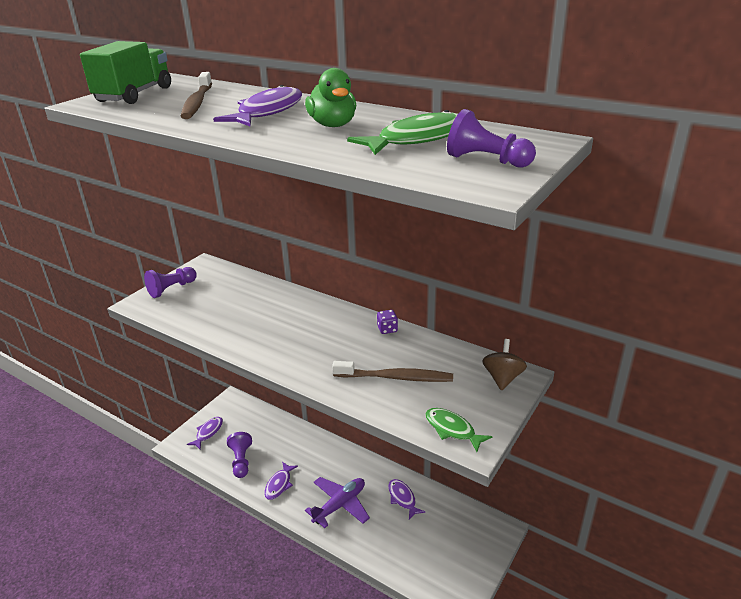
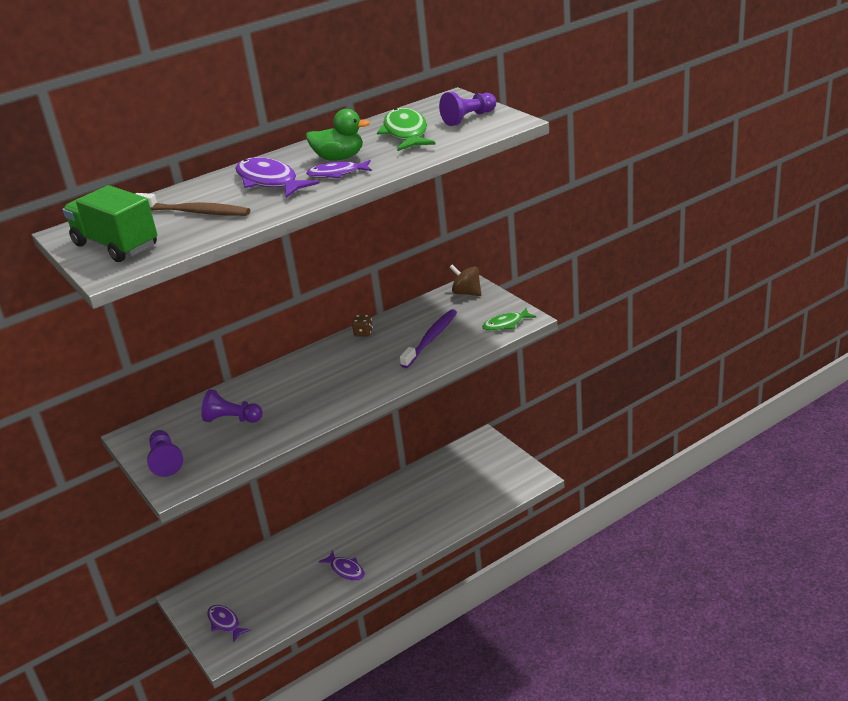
camera: 65 degrees left, 0 degrees up
purple pawn [227,432,252,478] -> purple pawn moved to [201,389,263,423]
purple plane [305,477,370,528] -> none
brown toothbrush [332,361,453,382] -> purple toothbrush [400,309,457,368]
purple dice [377,310,398,334] -> brown dice [352,315,373,337]
purple fish [388,479,425,520] -> purple fish moved to [306,160,372,178]

